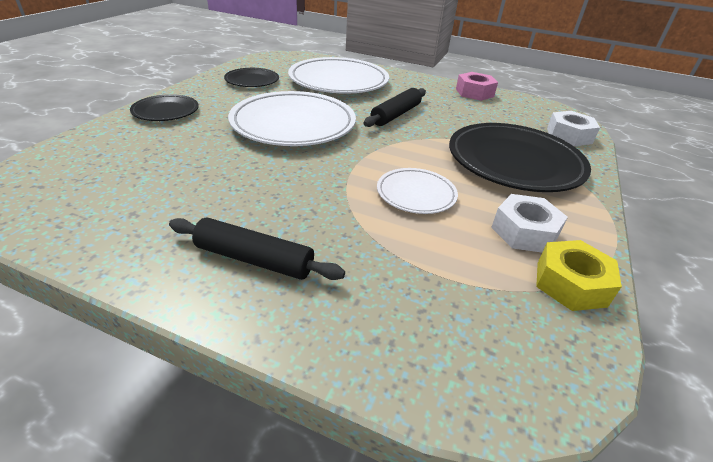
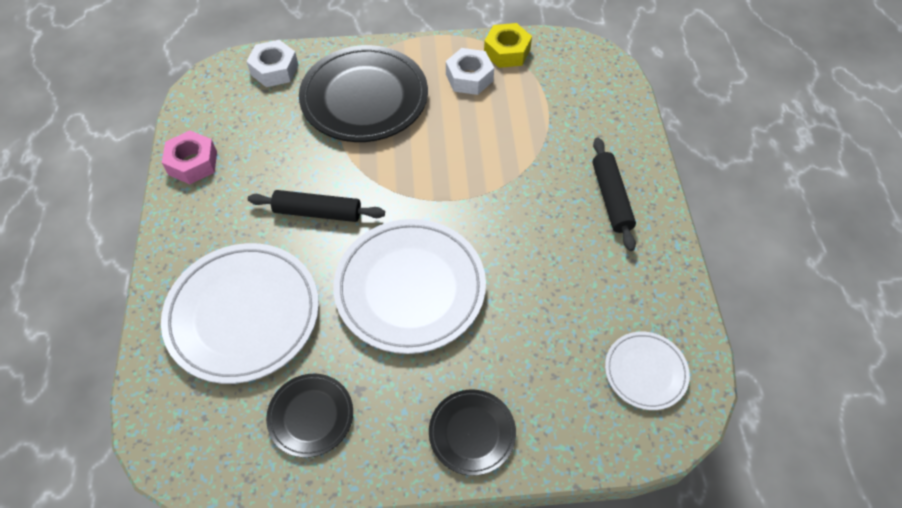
camera: 115 degrees left, 20 degrees up
white plate [377,168,458,214] -> white plate moved to [605,332,690,410]

